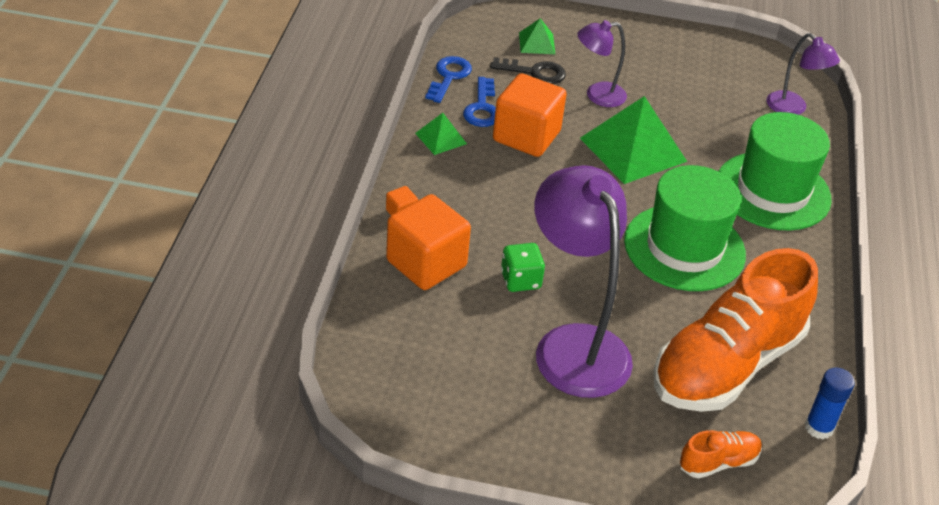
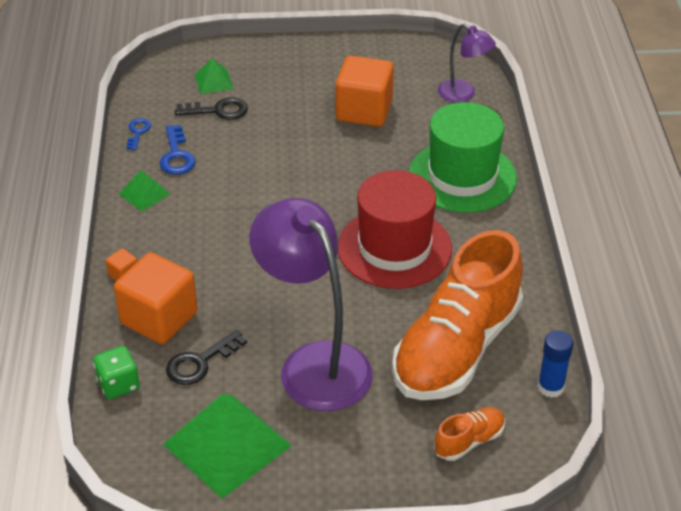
camera: 10 degrees left, 0 degrees up
blue key [425,56,472,103] -> blue key [126,118,151,150], size x0.65
orange cube [493,73,567,157] -> orange cube moved to [335,56,394,127]
green dice [501,243,545,292] -> green dice moved to [93,346,140,399]
purple lamp [577,20,627,107] -> none
green pyramid [580,96,687,184] -> green pyramid moved to [163,394,292,499]
green hat [624,165,746,291] -> red hat [338,170,452,289]
none -> black key [166,330,247,385]

